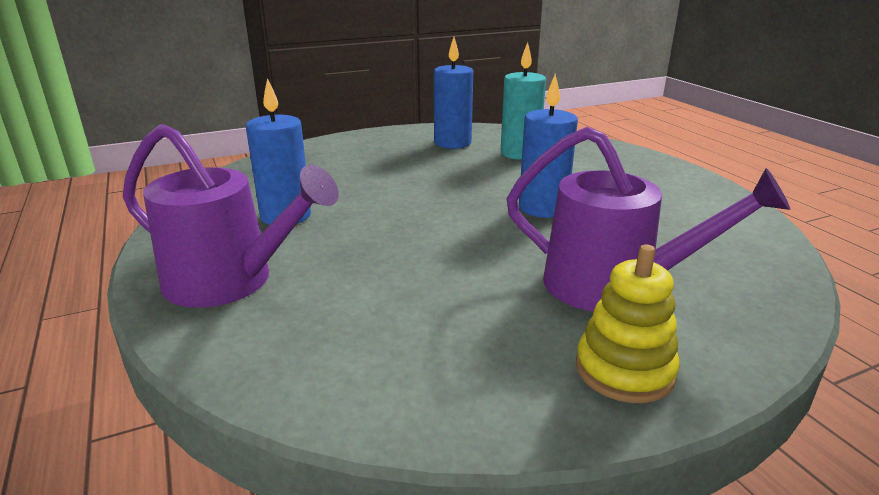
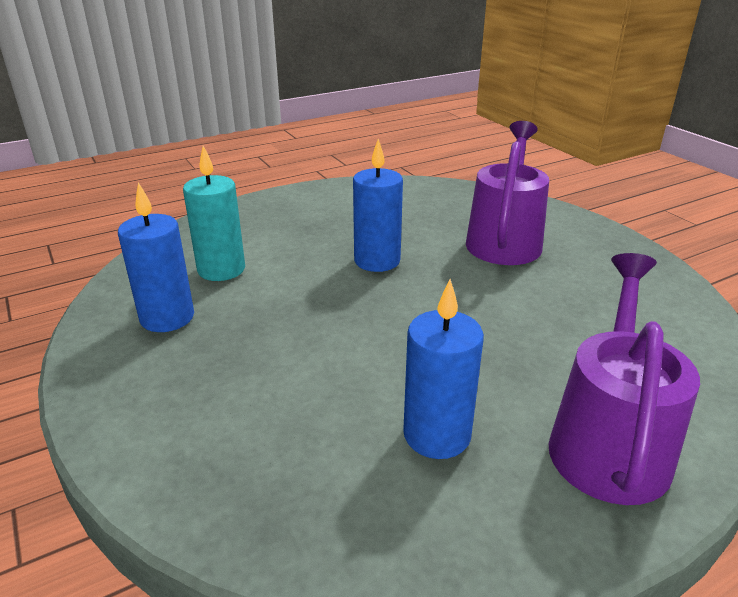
camera: 95 degrees left, 5 degrees up
yellow stacking toy [576,244,680,403] -> none

